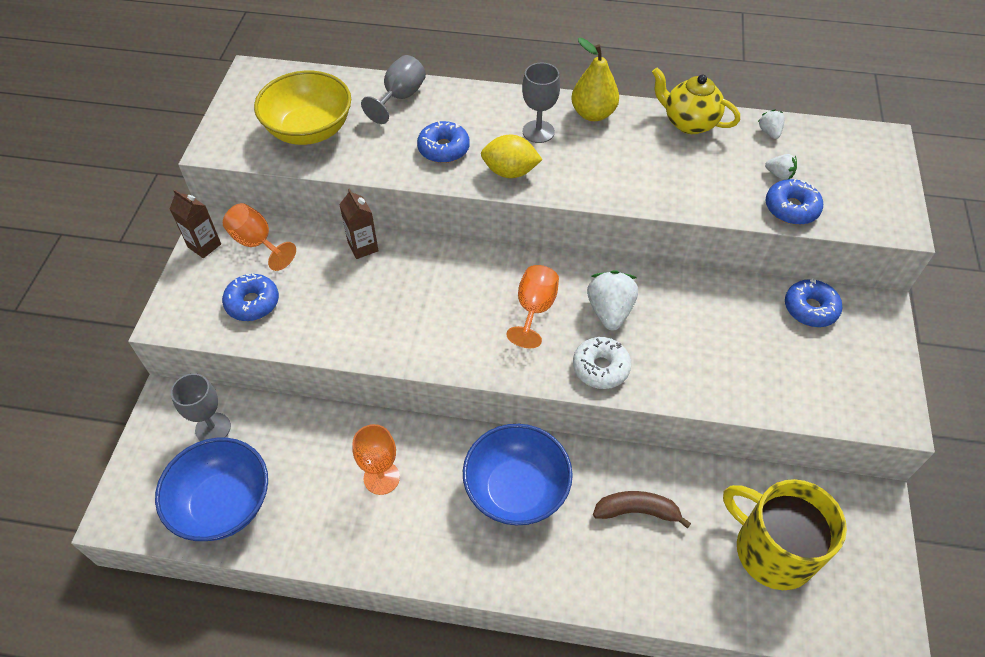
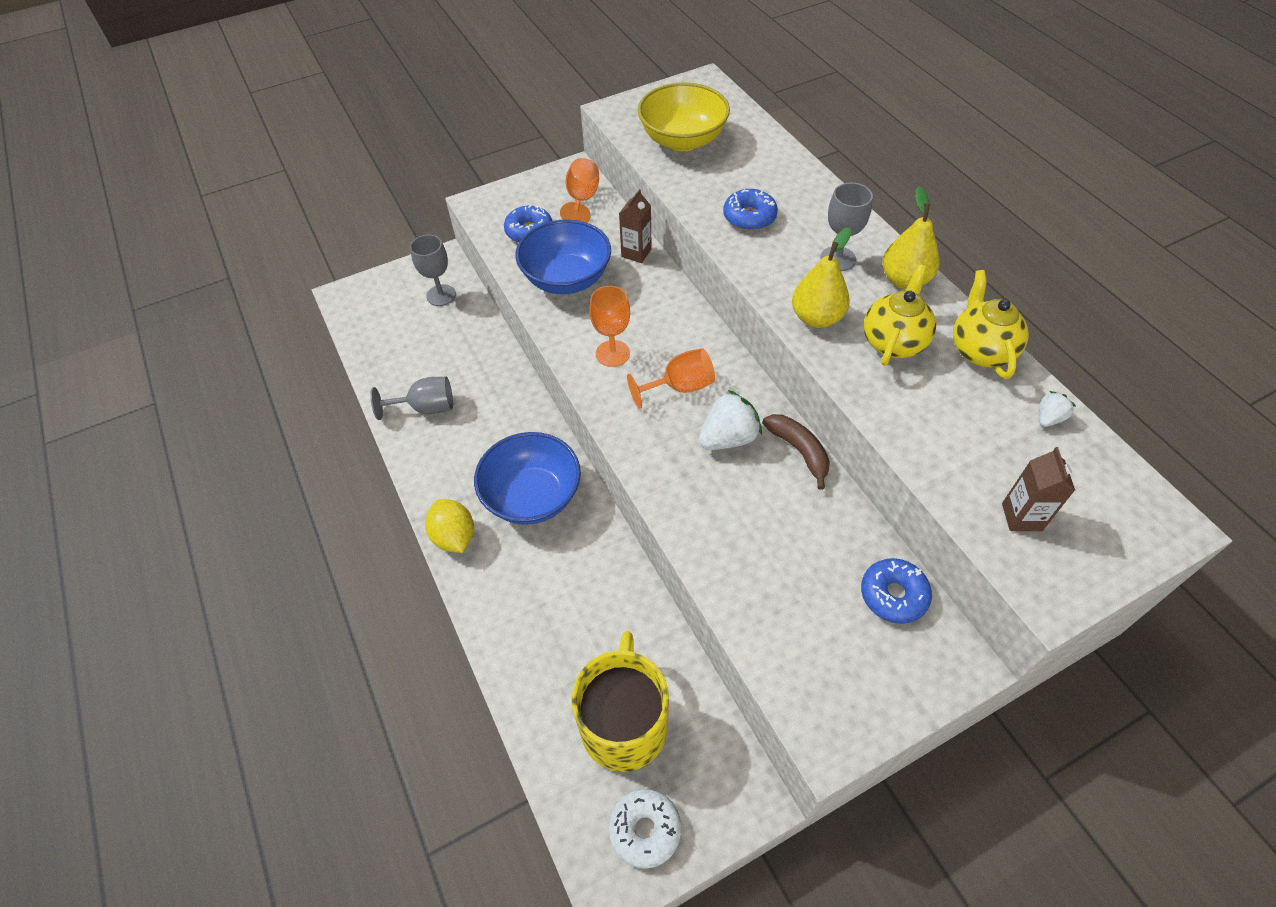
camera: 55 degrees right, 0 degrees up
blue bowl [155,438,268,541] -> blue bowl moved to [515,219,611,294]
brown carton [170,189,221,258] -> brown carton moved to [1002,447,1075,531]
orange goblet [352,424,400,495] -> orange goblet moved to [589,286,630,367]
grey goblet [361,55,426,124] -> grey goblet moved to [370,377,453,420]
yellow lemon [481,135,542,178] -> yellow lemon moved to [425,499,474,553]
white donut [573,337,631,389] -> white donut moved to [609,789,682,869]
brown banana [593,491,691,528] -> brown banana moved to [762,414,830,490]
white strawberry [765,154,797,180] -> none
blue donut [765,179,823,225] -> none
none -> yellow pear [792,228,851,328]
none -> yellow teapot [864,264,936,366]

